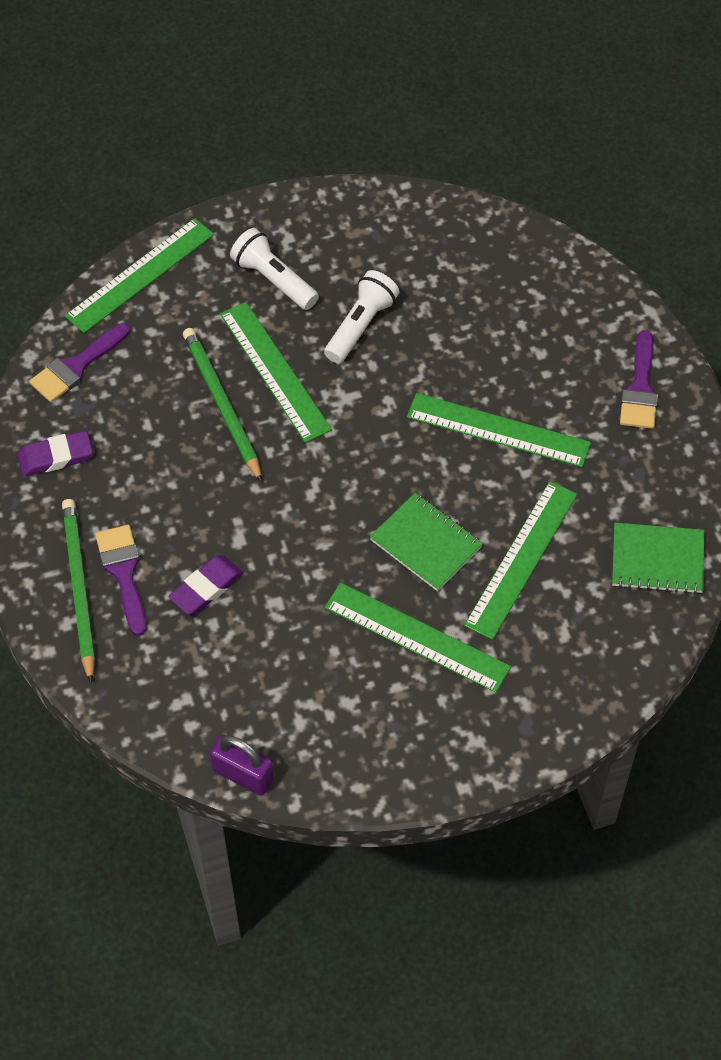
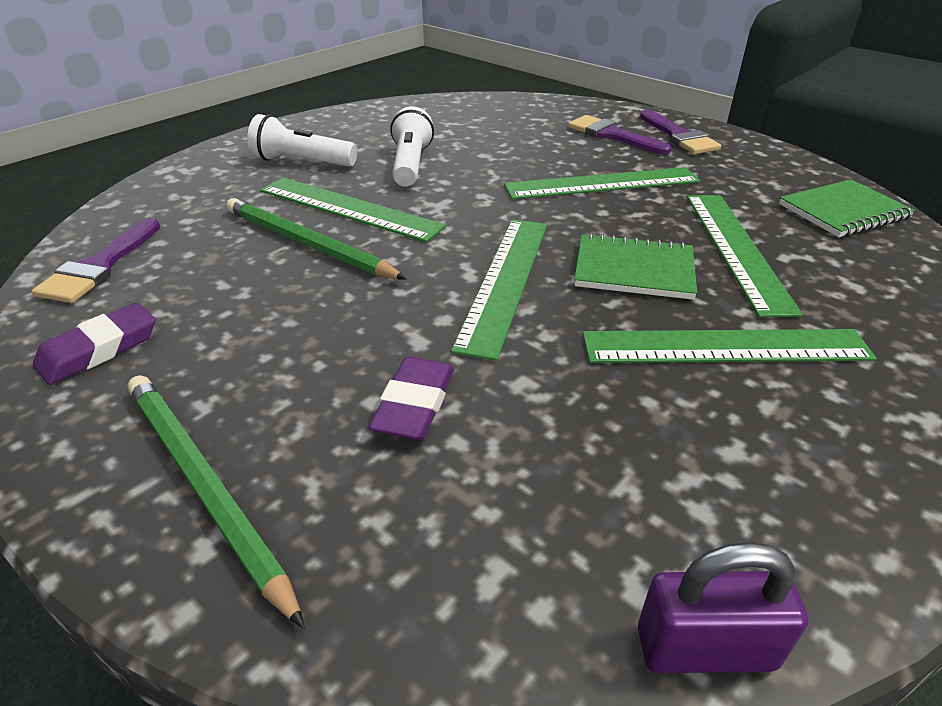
camera: 30 degrees left, 20 degrees down
green ruler [65,218,214,333] -> green ruler moved to [451,219,547,361]
purple brush [95,525,146,636] -> purple brush moved to [568,115,672,154]

